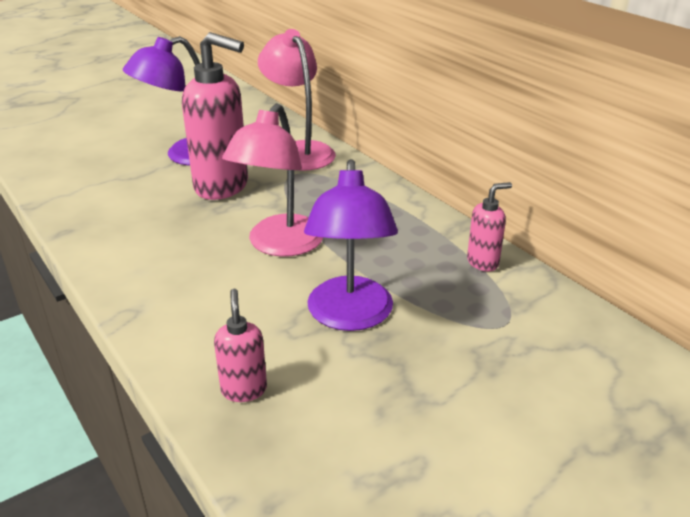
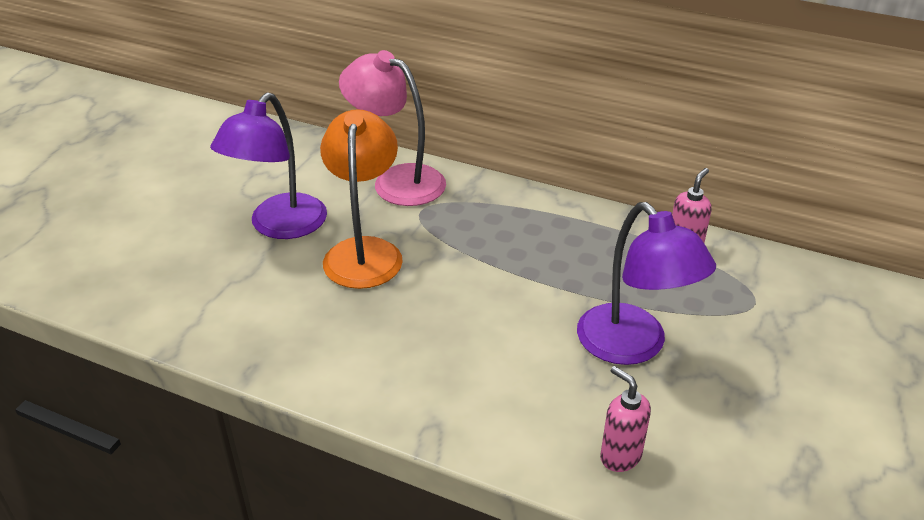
camera: 30 degrees left, 5 degrees up
pink soap dispenser [182,32,248,200] -> orange lamp [320,109,403,289]
pink lamp [222,103,323,257] -> none

